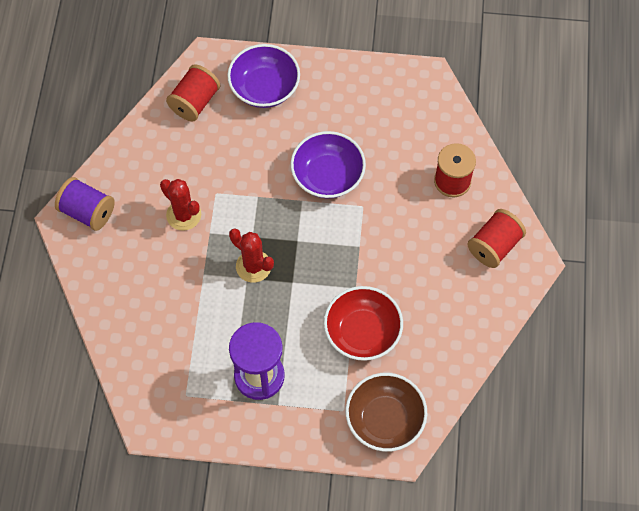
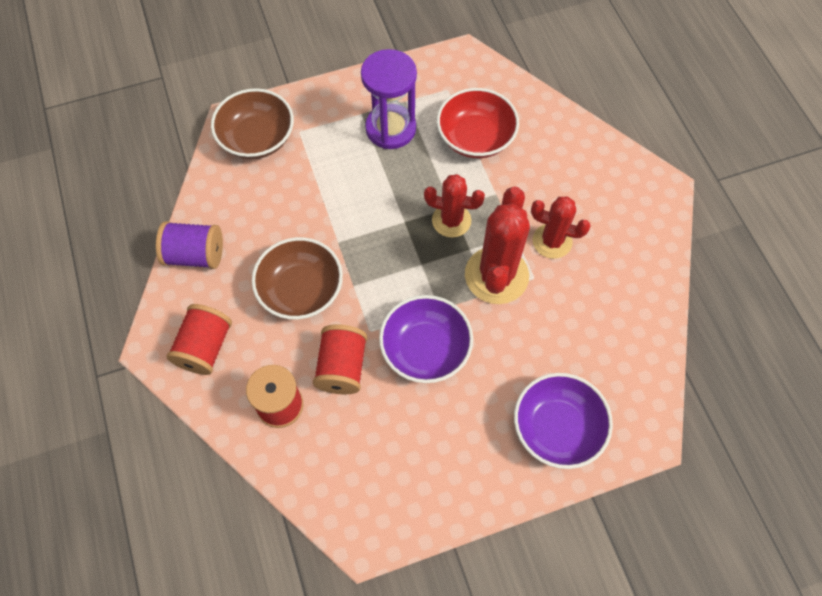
camera: 155 degrees right, 0 degrees up
purple spool [55,177,115,231] -> purple spool moved to [156,221,223,269]
red spool [166,64,220,121] -> red spool moved to [313,324,367,394]
red bowl [324,286,403,361] -> red bowl moved to [437,88,519,158]
none -> brown bowl [252,237,343,320]
none -> red cactus [465,187,530,304]

